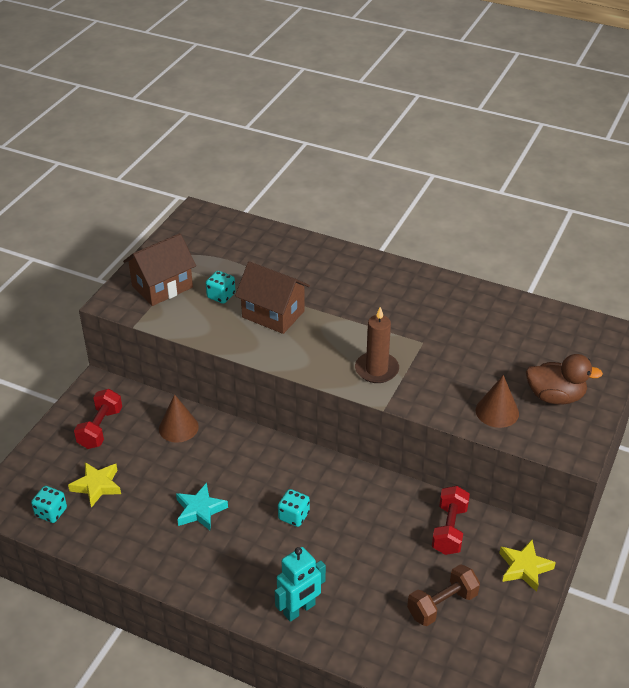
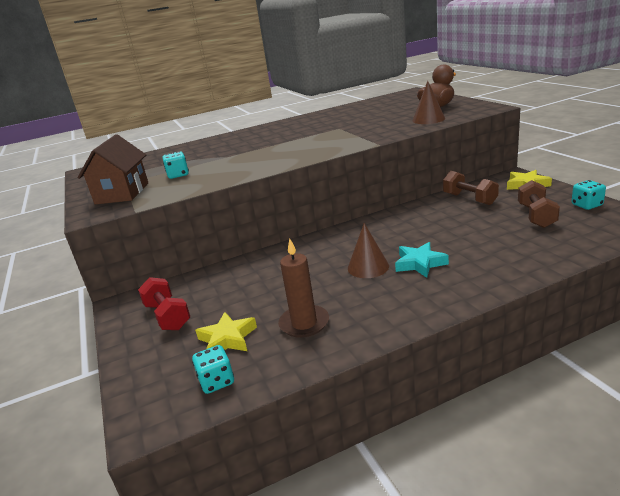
camera: 45 degrees left, 15 degrees down
brown cone [159,394,199,443] -> brown cone moved to [348,223,389,278]
turquoise star [176,483,228,531] -> turquoise star moved to [395,242,449,278]
brown house [235,261,310,334] -> none
turquoise robot [275,547,326,622] -> none
turquoise dice [278,489,310,527] -> turquoise dice moved to [572,180,606,210]
brown candle [355,307,399,383] -> brown candle moved to [278,238,329,338]
red dumbbell [432,486,470,555] -> brown dumbbell [443,171,499,205]

